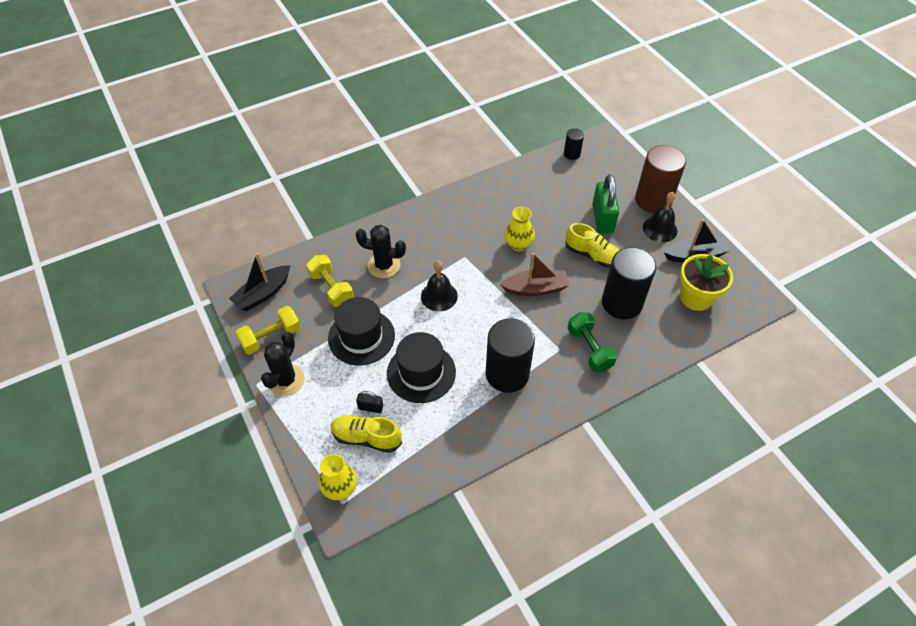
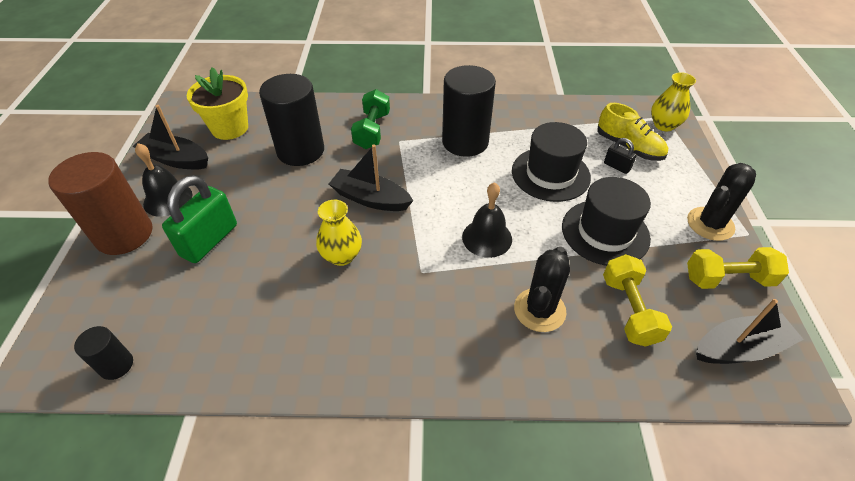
camera: 150 degrees left, 5 degrees down
black cactus [356,225,406,278] -> black cactus turned 75 degrees clockwise [514,247,570,332]
brown boat [500,253,569,296] -> black boat [329,145,413,211]
yellow shoe [565,223,619,268] -> none

